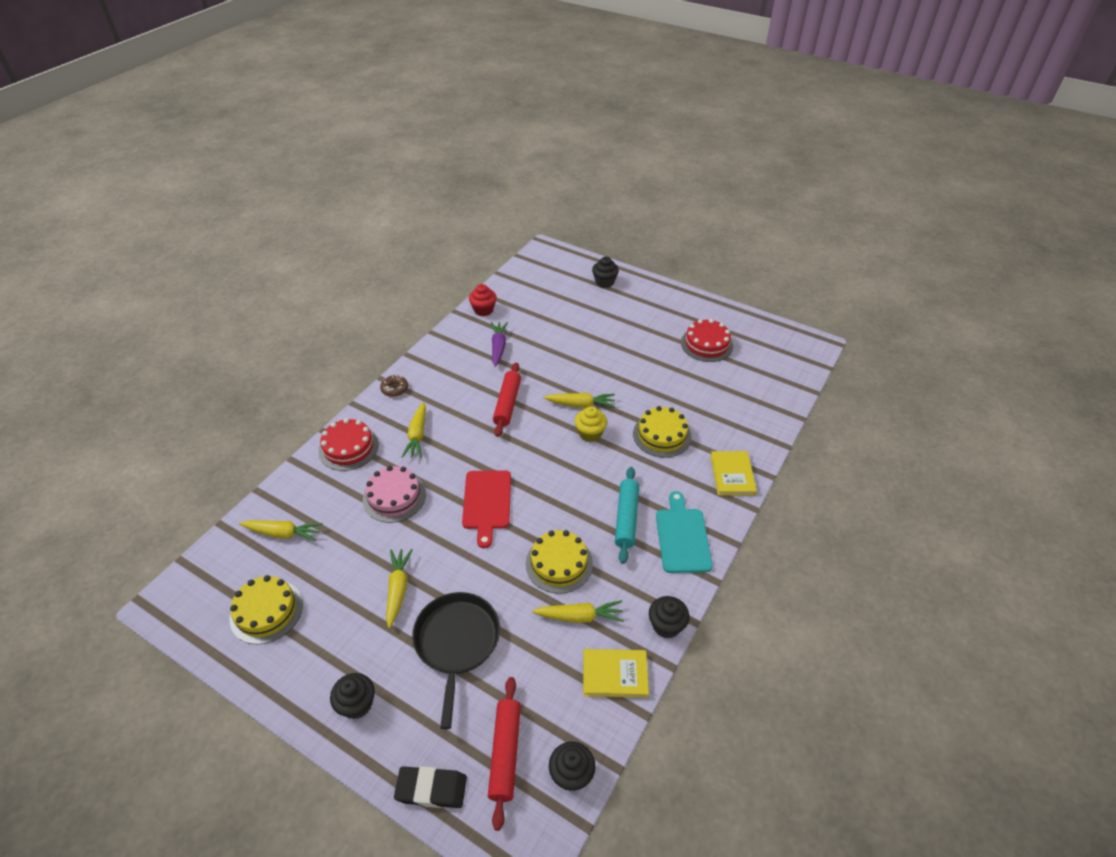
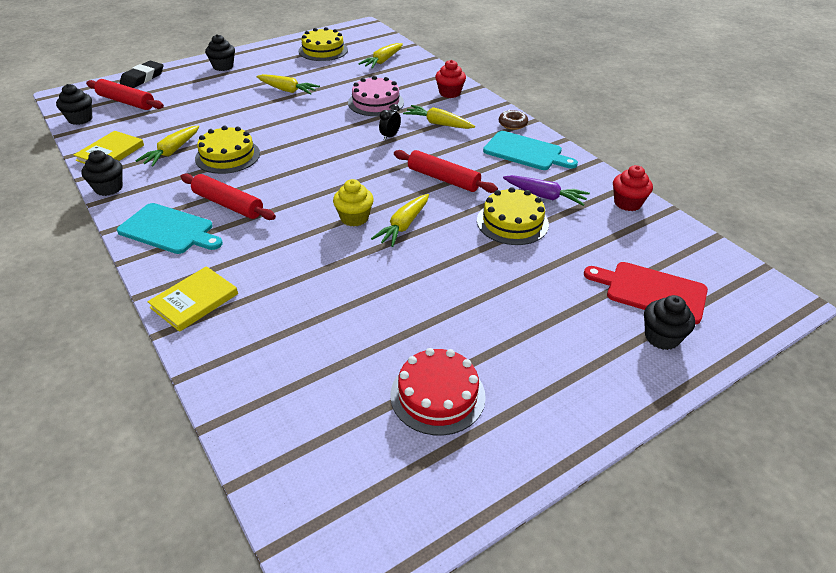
camera: 115 degrees right, 5 degrees down
red cake [318,418,379,471] -> red cupcake [435,60,466,98]
black pan [412,592,500,729] -> none
red cutting board [462,470,511,548] -> red cutting board moved to [584,262,708,324]
turquoise rolling pin [615,467,639,564] -> red rolling pin [180,173,276,220]
yellow cake [633,406,692,458] -> yellow cake moved to [477,187,549,245]
yellow book [710,451,757,496] -> yellow book turned 75 degrees counterclockwise [147,266,238,332]
none -> black clock [379,104,401,141]
none -> turquoise cutting board [483,131,578,170]

